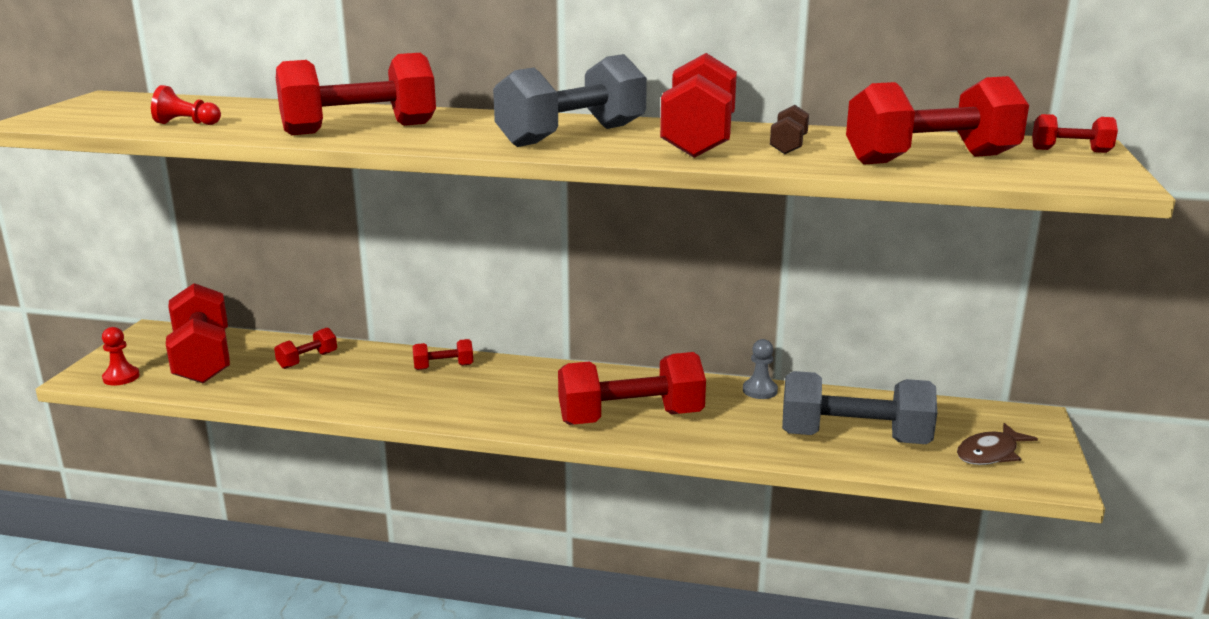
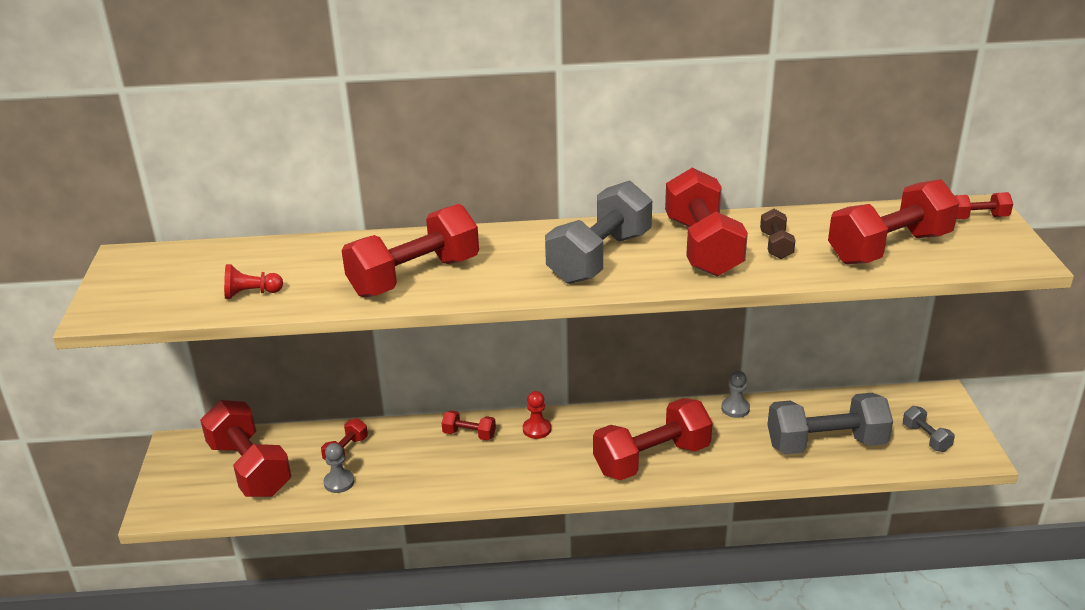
camera: 15 degrees left, 10 degrees up
red pawn [102,327,140,386] -> red pawn moved to [523,391,551,439]
red dumbbell [412,339,473,370] -> red dumbbell turned 45 degrees clockwise [442,410,496,441]
brown fish [957,423,1038,465] -> grey dumbbell [903,406,955,452]
none -> grey pawn [324,443,354,493]

